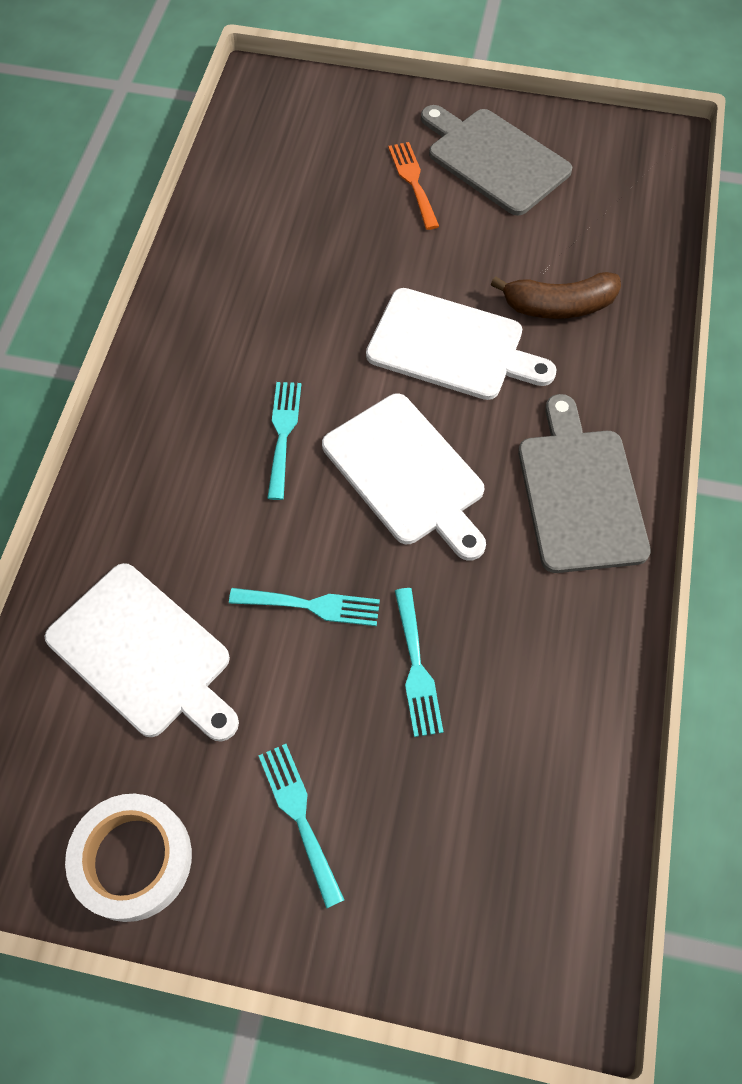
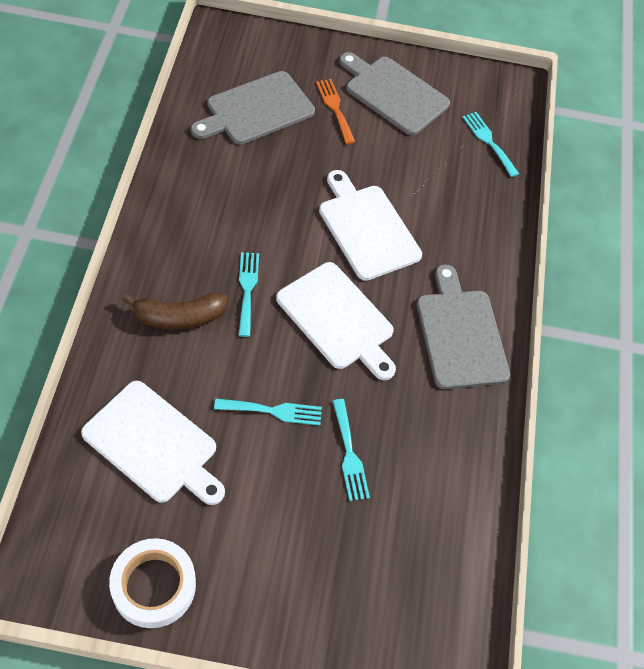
camera: 10 degrees left, 5 degrees down
turquoise fork [258,744,344,909] -> turquoise fork moved to [462,112,519,177]
white cutting board [366,288,557,400] -> white cutting board turned 135 degrees counterclockwise [319,170,422,281]
brown banana [491,272,621,319] -> brown banana moved to [123,292,227,330]
none -> grey cutting board [191,71,315,144]

